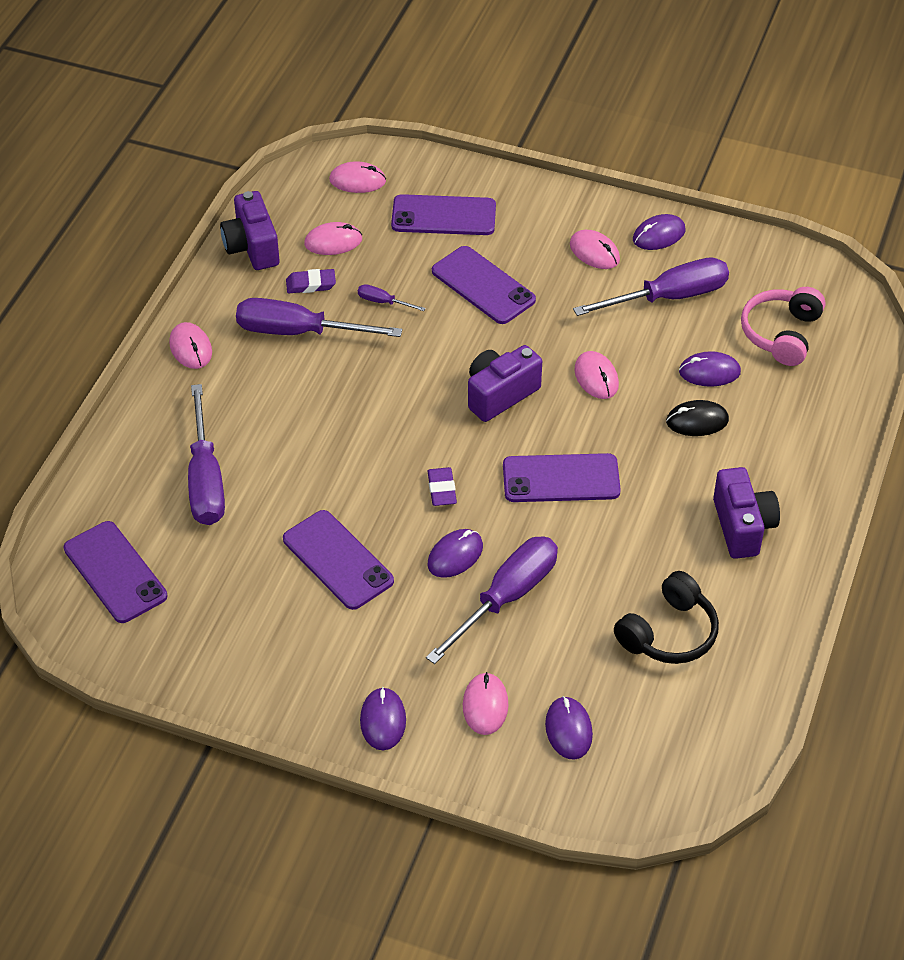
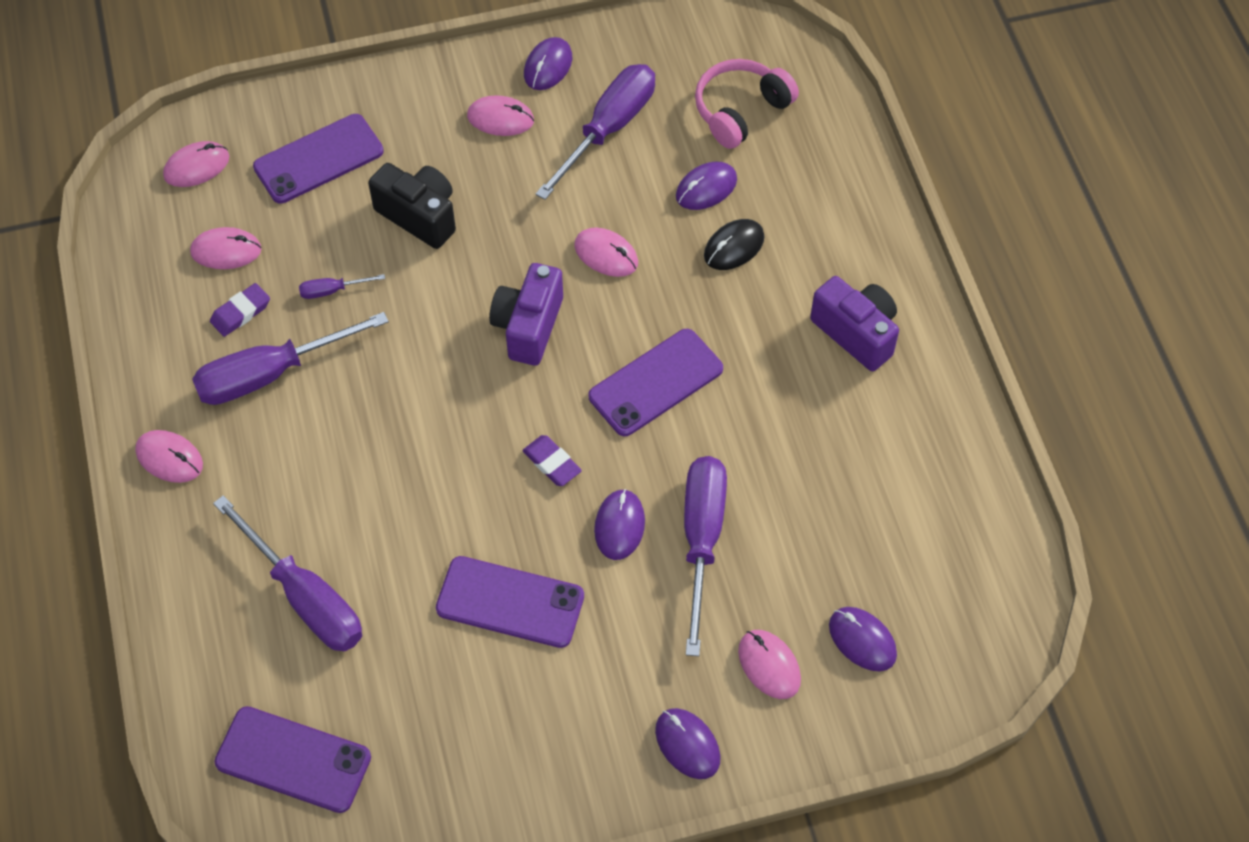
camera: 35 degrees left, 10 degrees up
purple camera [220,191,280,270] -> none
pink mouse [304,222,362,255] -> pink mouse turned 45 degrees clockwise [190,227,261,269]
purple phone [432,246,536,324] -> black camera [368,163,456,249]
black headphones [614,571,719,664] -> none
pink headphones [741,287,825,366] -> pink headphones turned 60 degrees clockwise [695,59,799,149]

